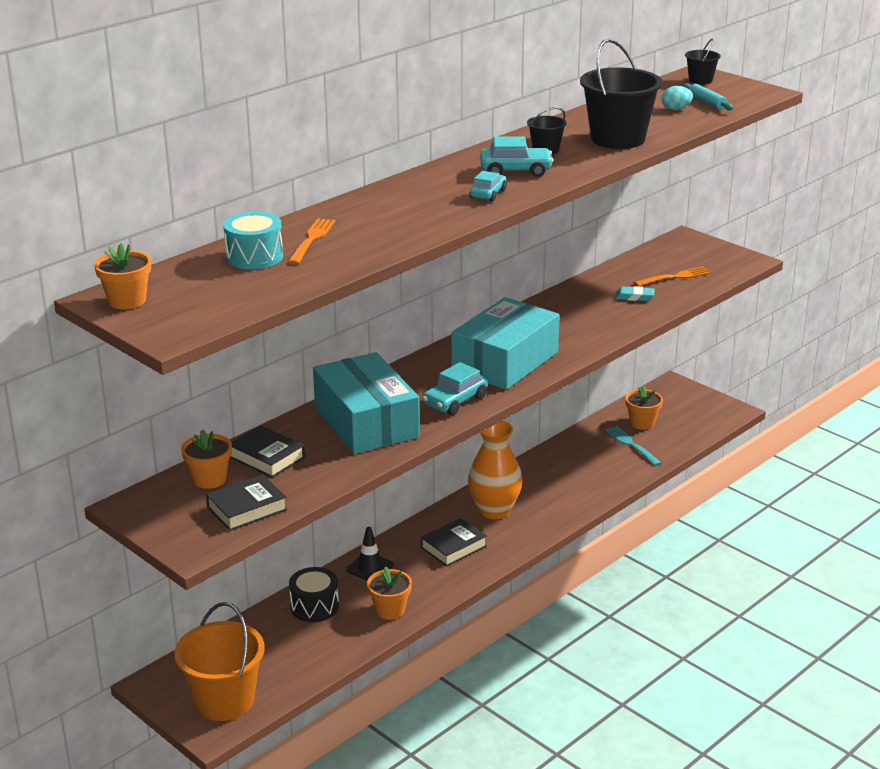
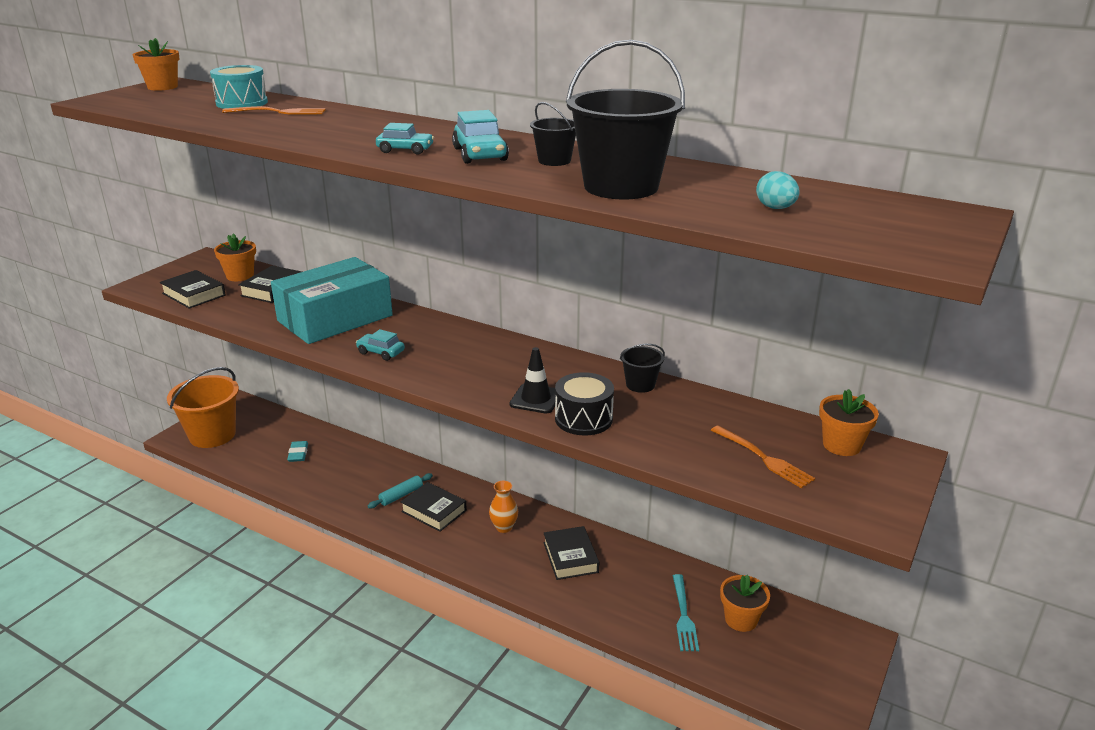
camera: 75 degrees right, 0 degrees up
black drum [289,567,339,622] -> black drum moved to [555,372,614,435]
black traffic cone [346,527,394,580] -> black traffic cone moved to [510,347,556,414]
orange flower pot [367,566,412,620] -> orange flower pot moved to [819,389,879,456]
turquoise car [422,362,488,415] -> turquoise car [356,329,405,361], size x0.66
turquoise box [451,297,560,390] -> none
orange vase [468,421,522,519] -> orange vase [489,481,518,533], size x0.51
turquoise fork [605,426,661,466] -> turquoise fork turned 135 degrees clockwise [673,574,699,651]
turquoise eraser [615,286,655,301] -> turquoise eraser moved to [287,441,308,462]
turquoise rolling pin [683,83,733,110] -> turquoise rolling pin moved to [368,473,433,508]
black bucket [685,38,721,85] -> black bucket moved to [620,344,665,393]
none -> black book [544,526,599,580]

